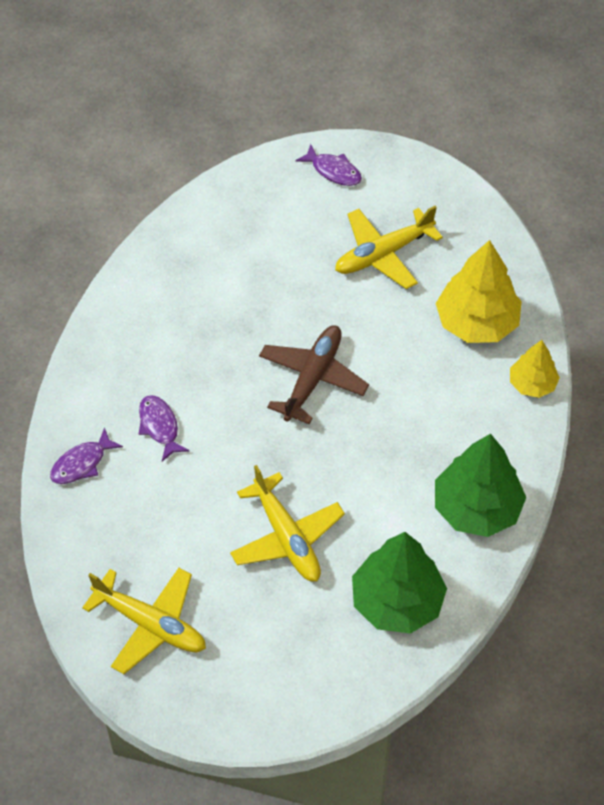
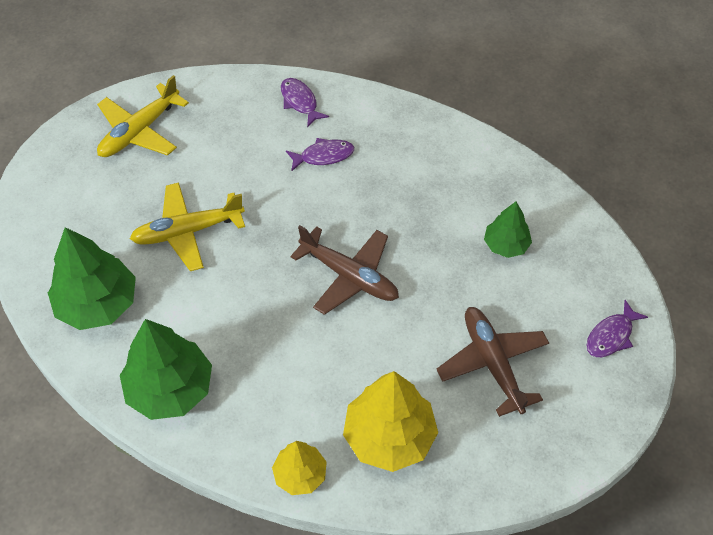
camera: 100 degrees right, 0 degrees up
yellow plane [335,206,443,289] -> brown plane [436,307,549,417]
none -> green tree [484,202,532,258]

